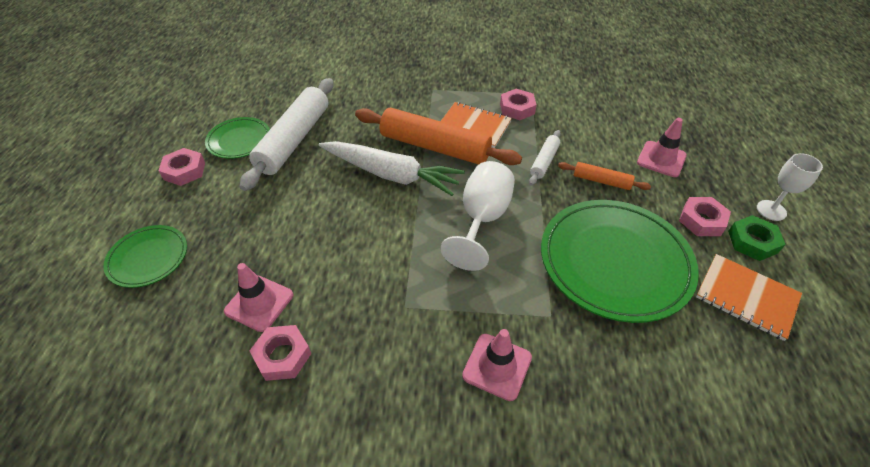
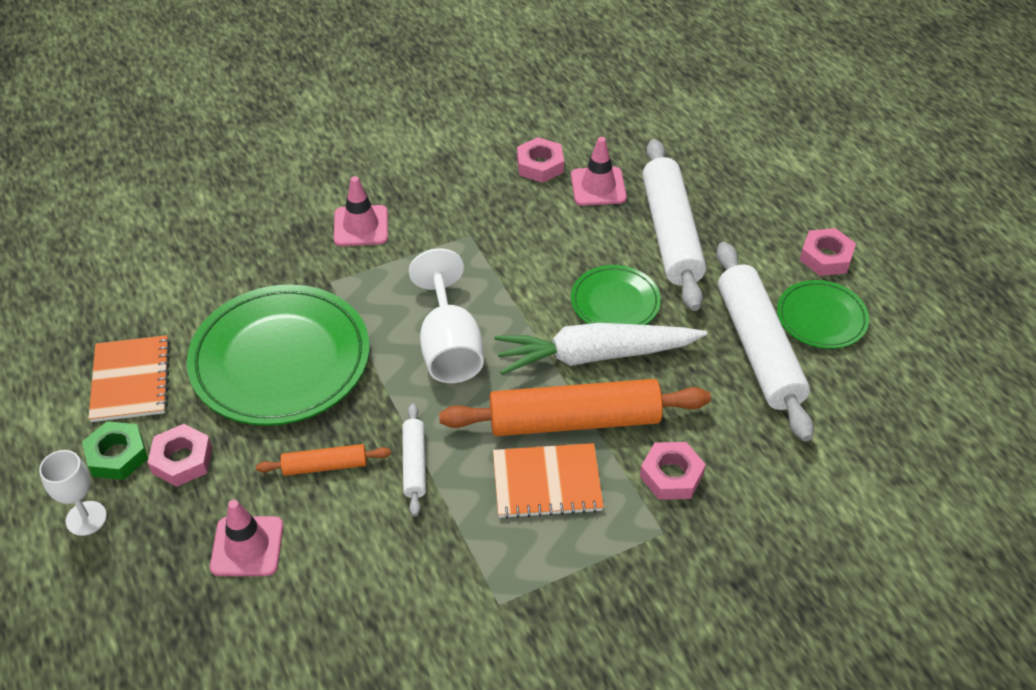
camera: 150 degrees right, 0 degrees up
green plate [103,225,187,288] -> green plate moved to [571,265,661,325]
pink nut [500,89,536,120] -> pink nut moved to [640,442,706,500]
orange notebook [696,254,802,341] -> orange notebook turned 75 degrees clockwise [88,335,170,422]
none -> white rolling pin [642,139,706,311]

